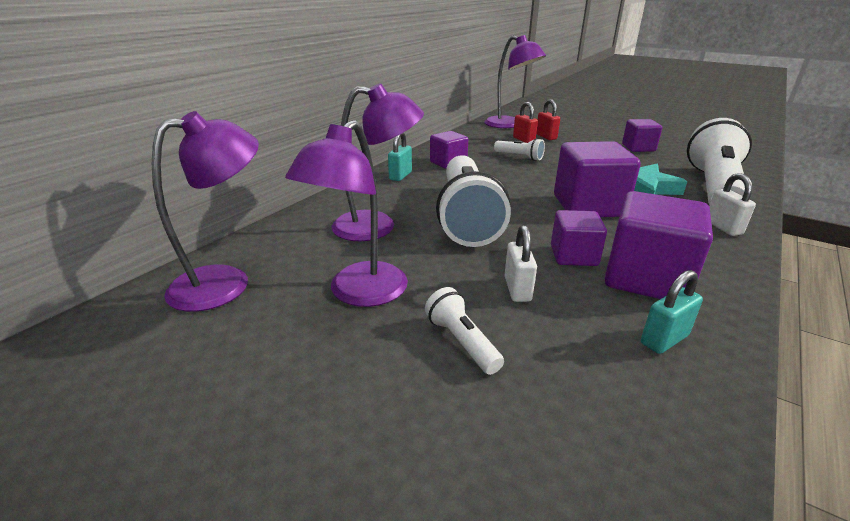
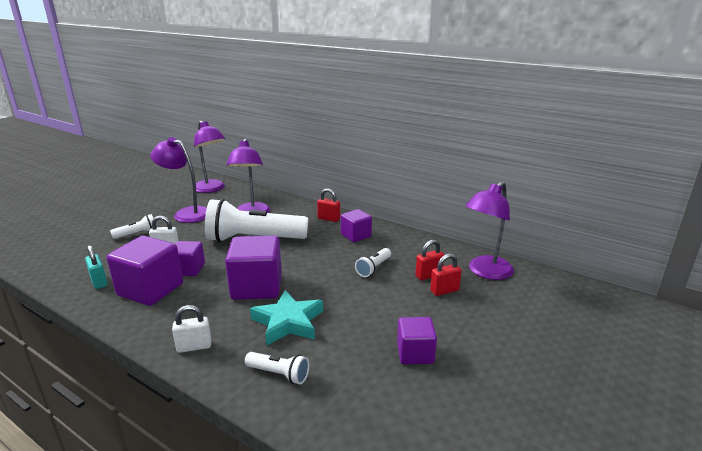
camera: 90 degrees right, 5 degrees down
turquoise padlock [388,133,412,181] -> red padlock [317,189,340,222]
white flashlight [687,118,752,205] -> white flashlight [245,352,309,384], size x0.43

